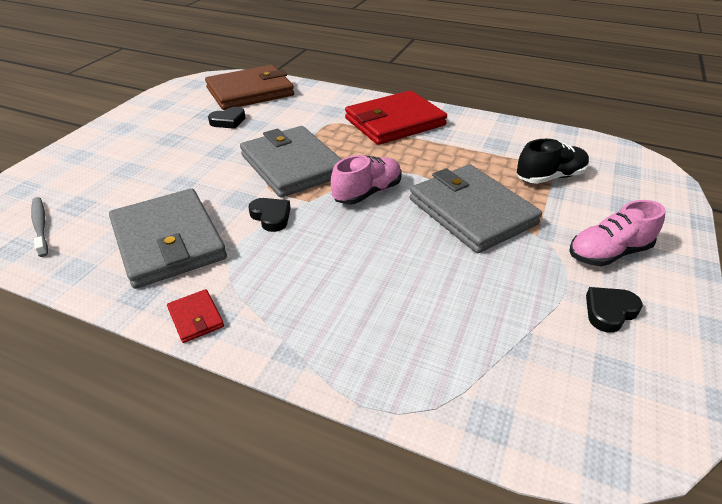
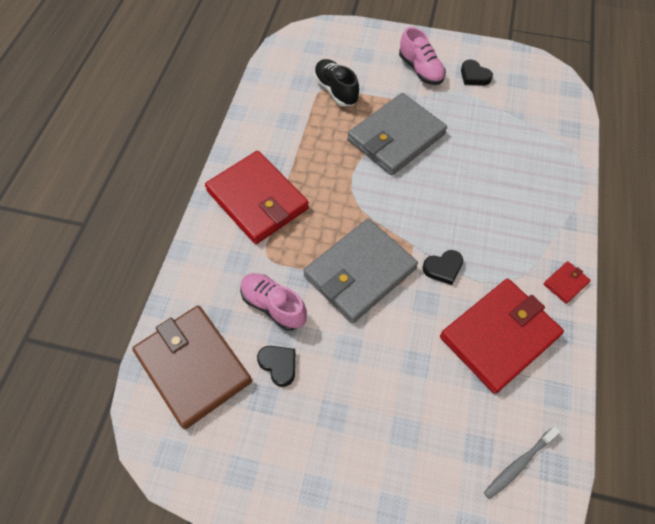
camera: 100 degrees left, 20 degrees up
grey wallet [109,189,227,289] -> red wallet [440,279,564,394]
black heart [248,198,291,232] -> black heart turned 150 degrees counterclockwise [422,250,463,285]
pink shoe [331,155,402,205] -> pink shoe moved to [240,273,307,331]

